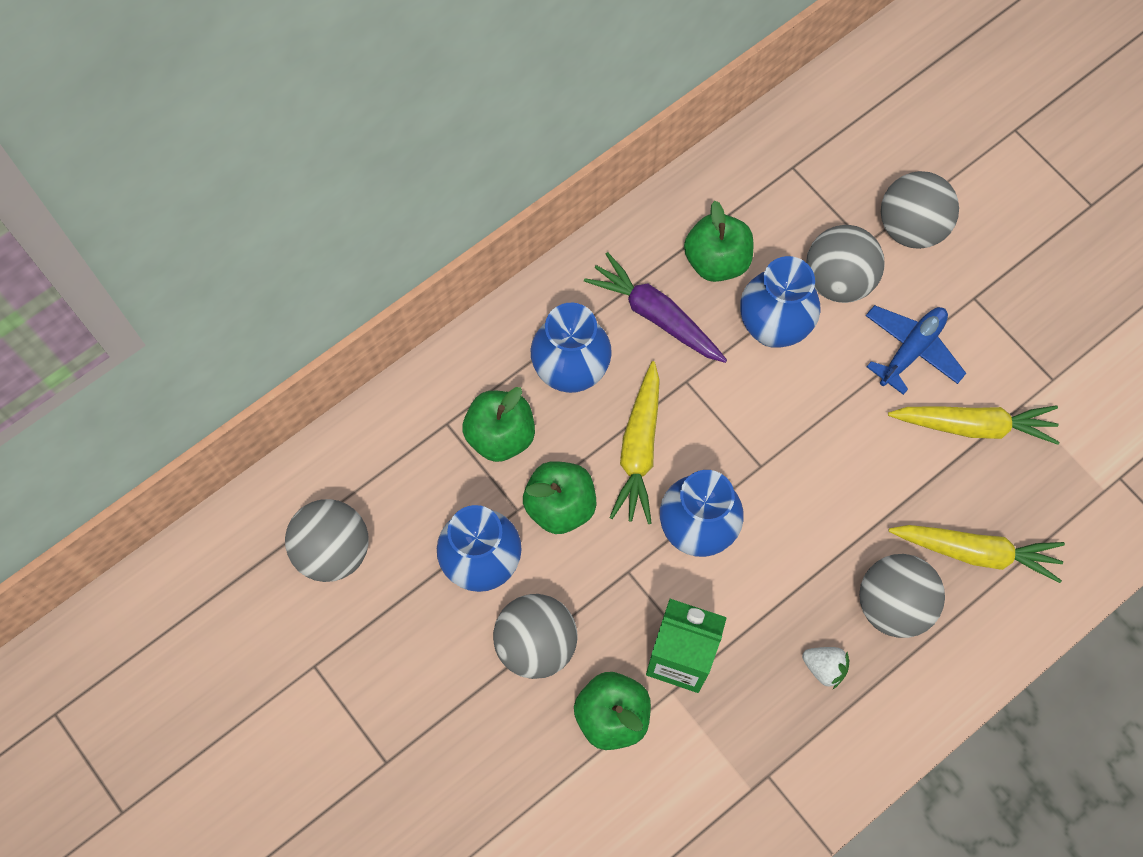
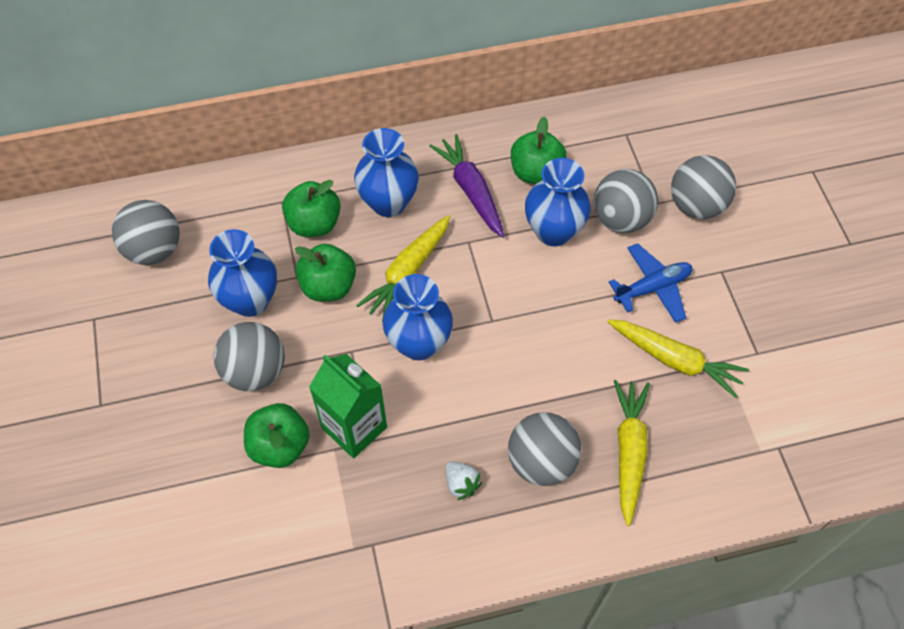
camera: 25 degrees right, 10 degrees down
yellow carrot [889,525,1065,583] -> yellow carrot turned 120 degrees counterclockwise [614,380,650,526]

